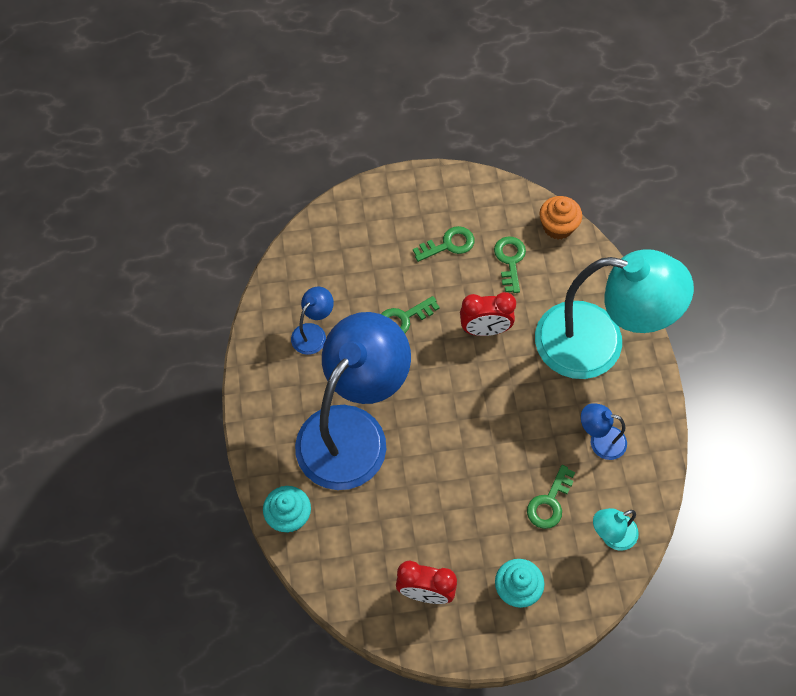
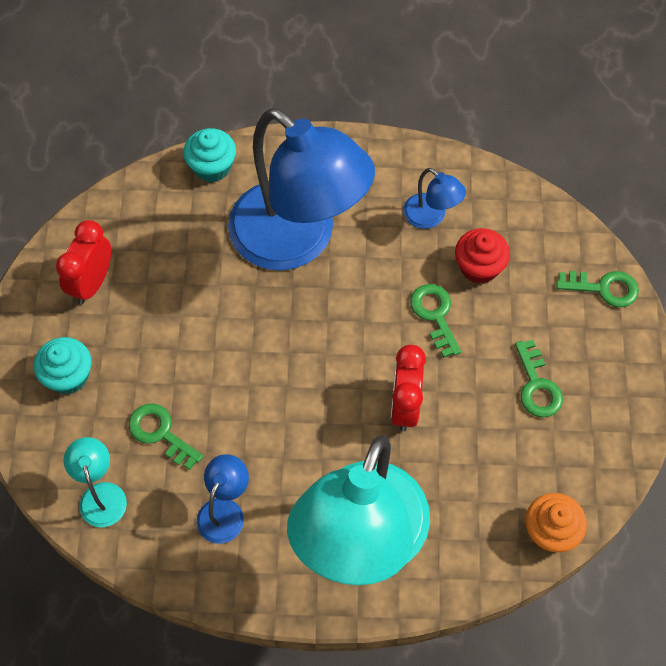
camera: 100 degrees right, 0 degrees up
green key [494,236,526,293] -> green key moved to [556,271,639,307]
none -> red cupcake [455,228,510,284]

